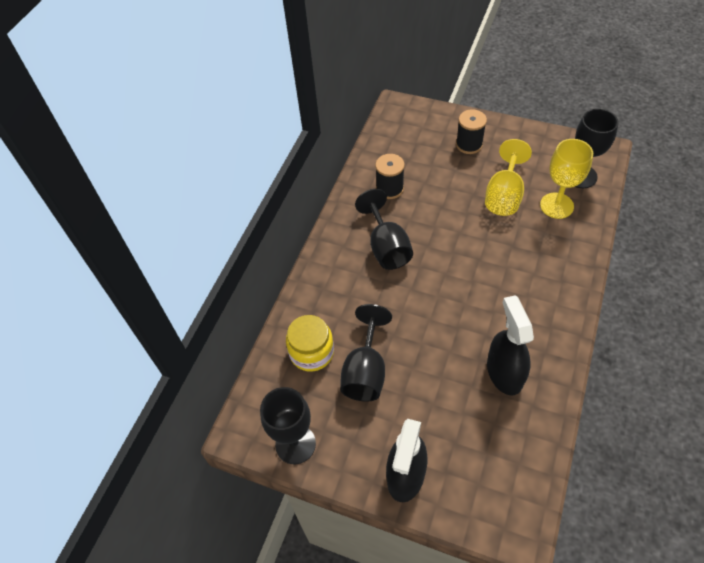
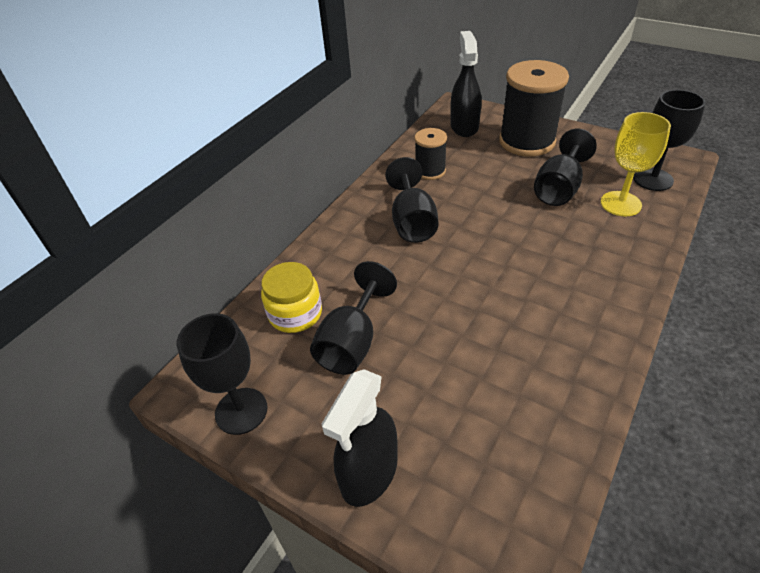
camera: 10 degrees right, 10 degrees down
black spool [456,109,487,154] -> black spool [499,60,569,156], size x1.87
yellow goblet [485,139,532,216] -> black goblet [534,129,597,206]
black spray bottle [487,295,534,395] -> black spray bottle moved to [450,31,481,137]

